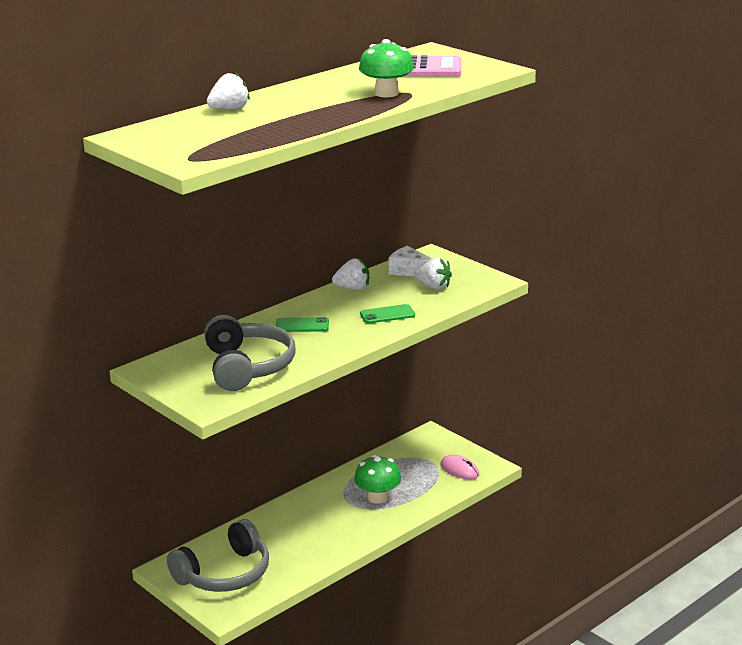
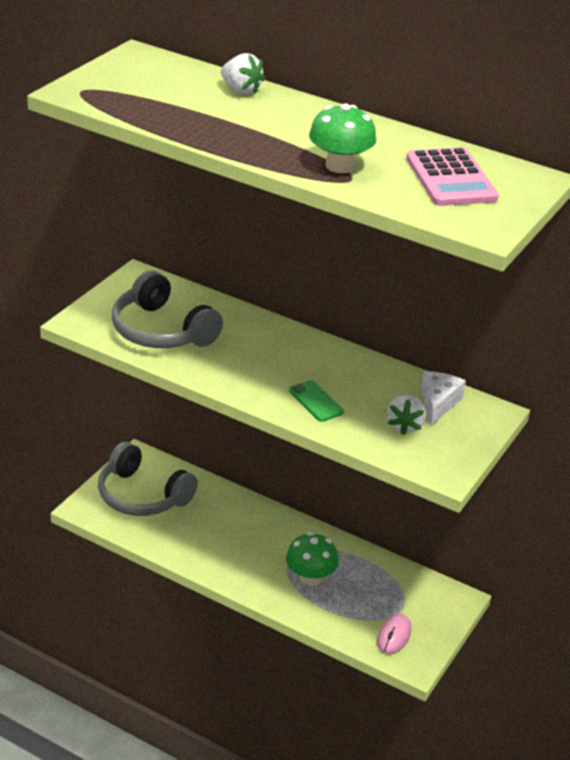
camera: 70 degrees right, 10 degrees up
grey headphones [204,315,296,391] -> grey headphones turned 75 degrees clockwise [112,271,223,348]
green phone [276,317,329,332] -> none
white strawberry [332,258,369,290] -> none

